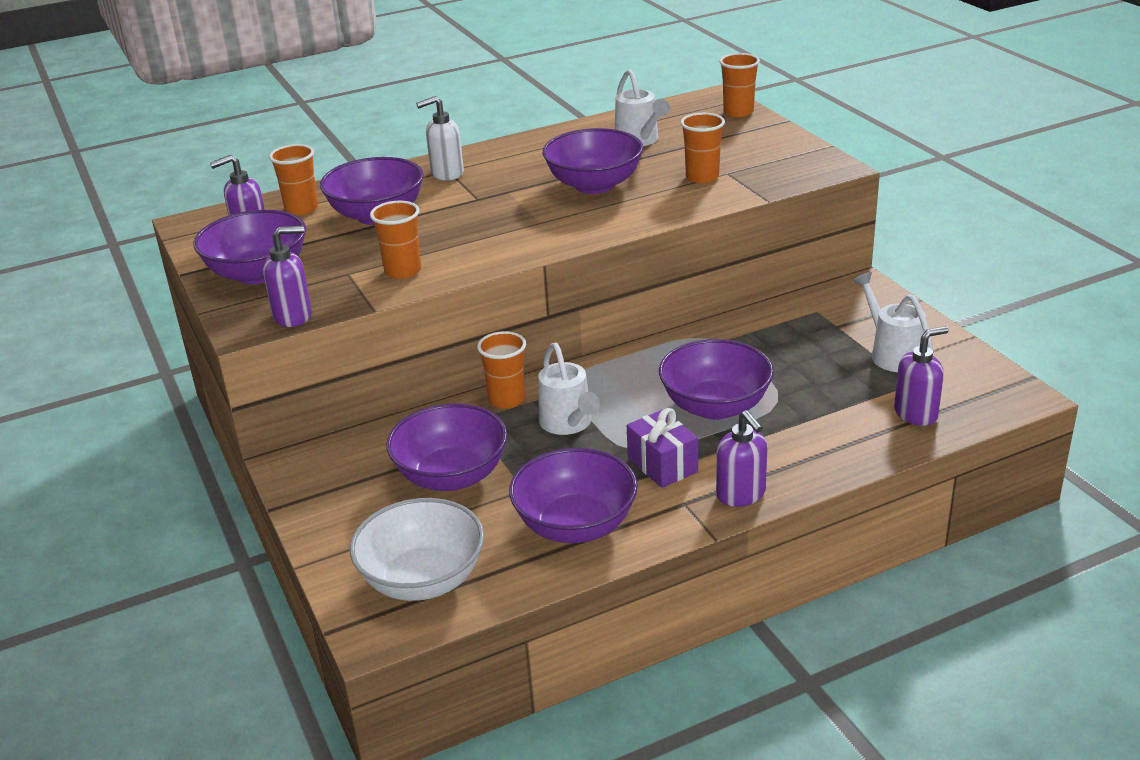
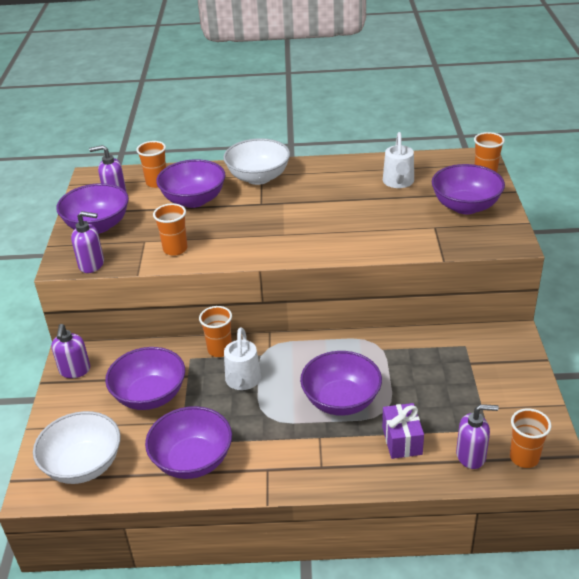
camera: 25 degrees right, 5 degrees up
white soap dispenser [416,96,464,180] -> white bowl [223,138,290,185]
purple bowl [543,128,643,194] -> purple bowl moved to [432,164,505,214]
purple gift [627,408,698,488] -> purple gift moved to [382,403,424,459]
orange cup [680,113,725,183] -> orange cup moved to [510,408,551,468]
purple soap dispenser [716,410,767,507] -> purple soap dispenser moved to [51,324,90,378]
white watering can [853,272,933,372] -> none

